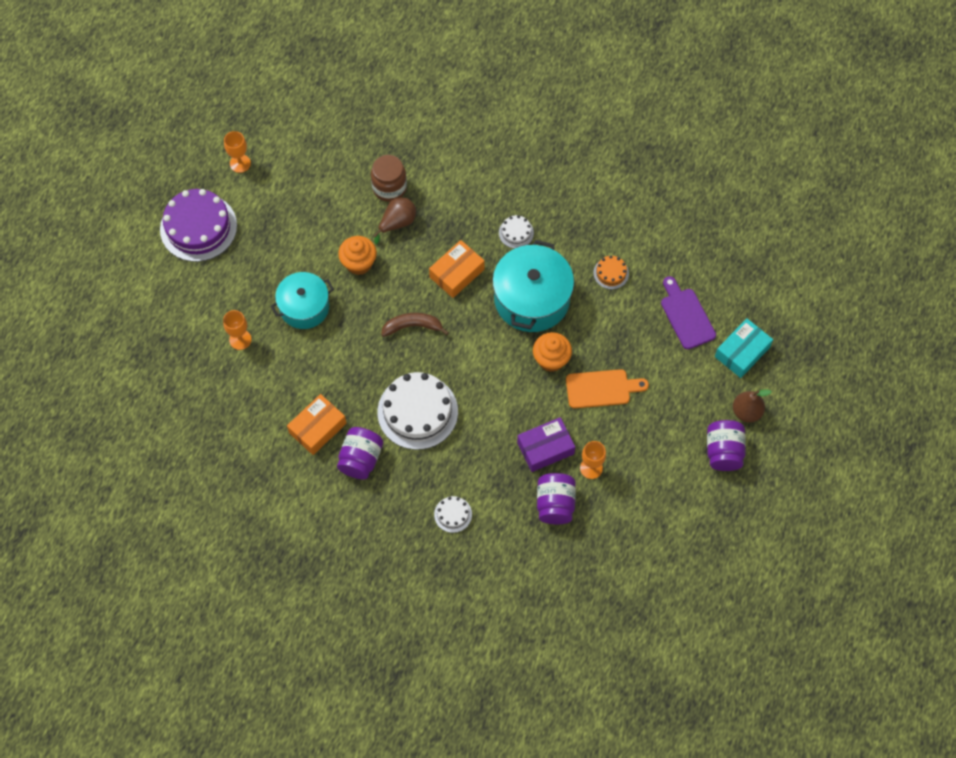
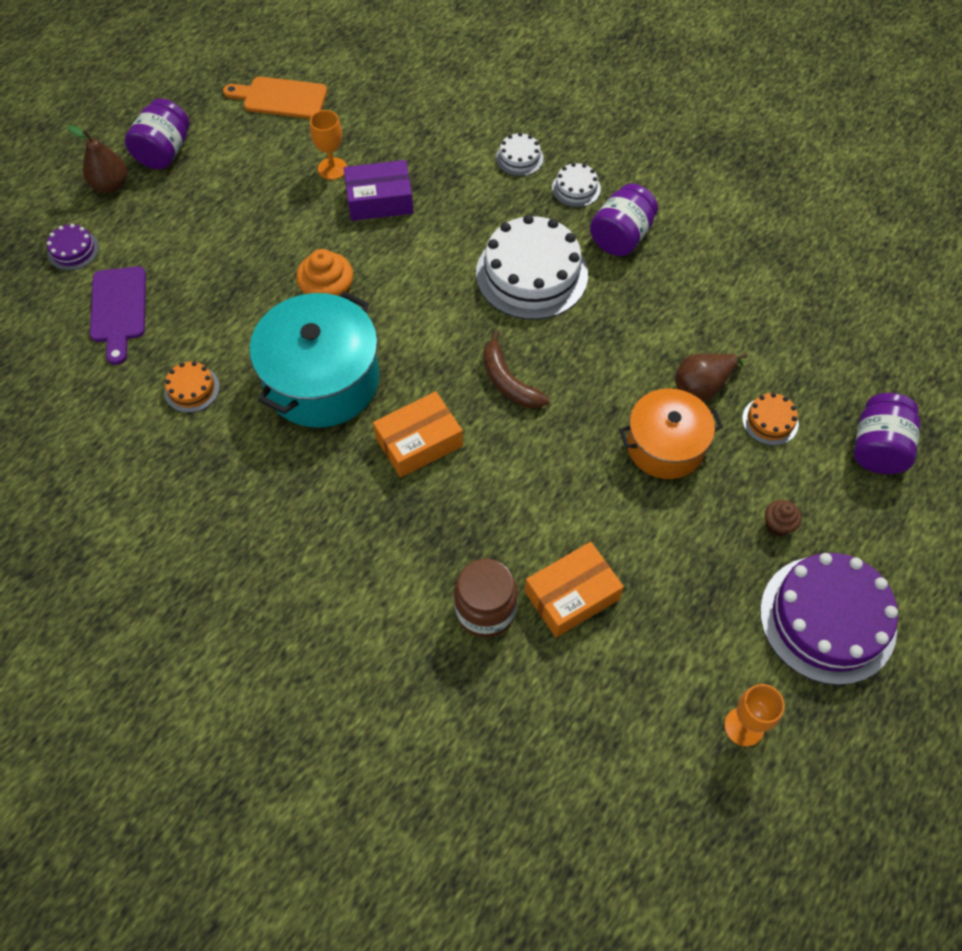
camera: 165 degrees left, 5 degrees down
orange goblet [223,310,251,350] -> orange cake [742,393,799,445]
turquoise pot [271,272,334,329] -> orange pot [619,388,723,479]
orange box [287,394,347,455] -> orange box moved to [525,542,624,637]
orange cupcake [338,236,377,275] -> none
brown pear [374,197,416,244] -> brown pear moved to [675,353,747,401]
brown banana [381,313,449,337] -> brown banana turned 45 degrees clockwise [483,330,550,408]
white cake [499,215,534,249] -> white cake moved to [552,163,601,207]
purple jar [537,473,576,524] -> purple jar moved to [854,393,921,474]
orange cutting board [566,369,649,408] -> orange cutting board moved to [223,77,327,119]
turquoise box [715,318,773,378] -> purple cake [47,224,99,270]
none -> brown cupcake [765,500,802,536]

